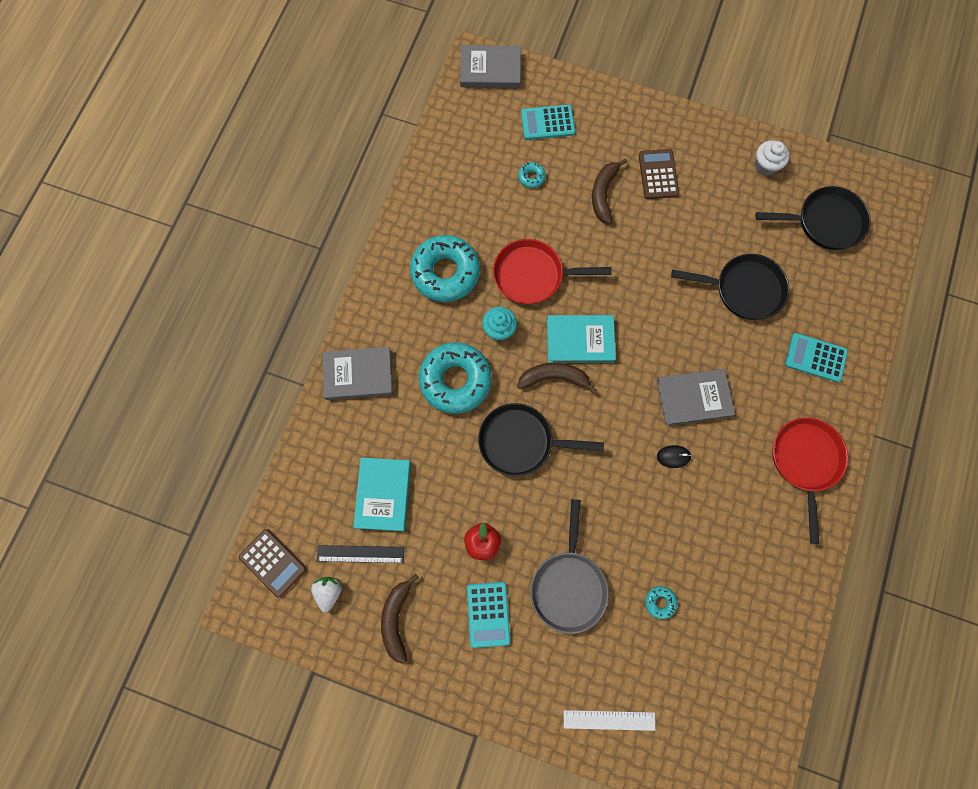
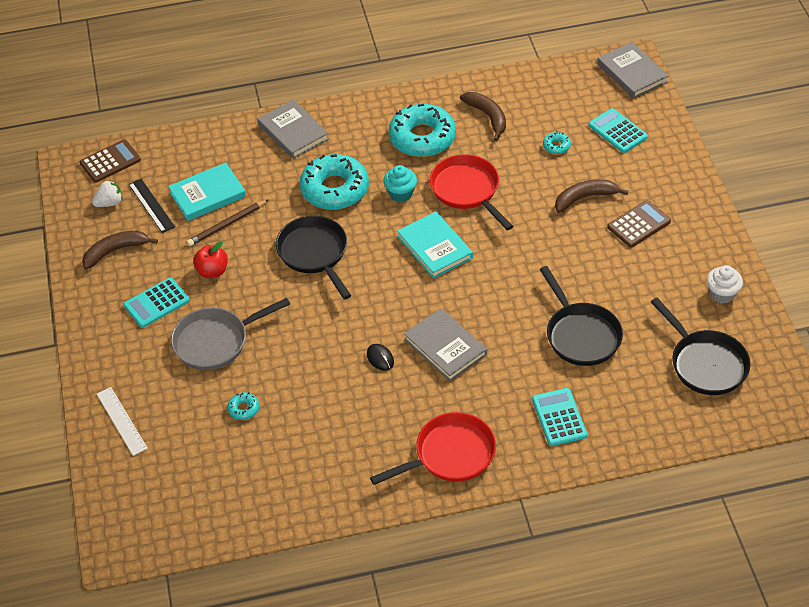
camera: 60 degrees right, 25 degrees down
brown calculator [239,529,306,598] -> brown calculator turned 135 degrees counterclockwise [80,139,141,183]
brown banana [517,363,597,394] -> brown banana moved to [460,92,506,141]
none -> brown pencil [187,200,268,246]

